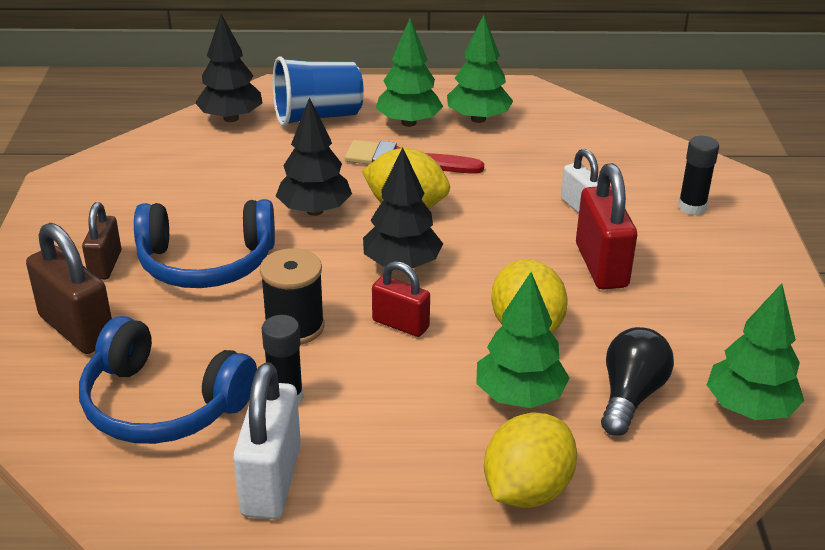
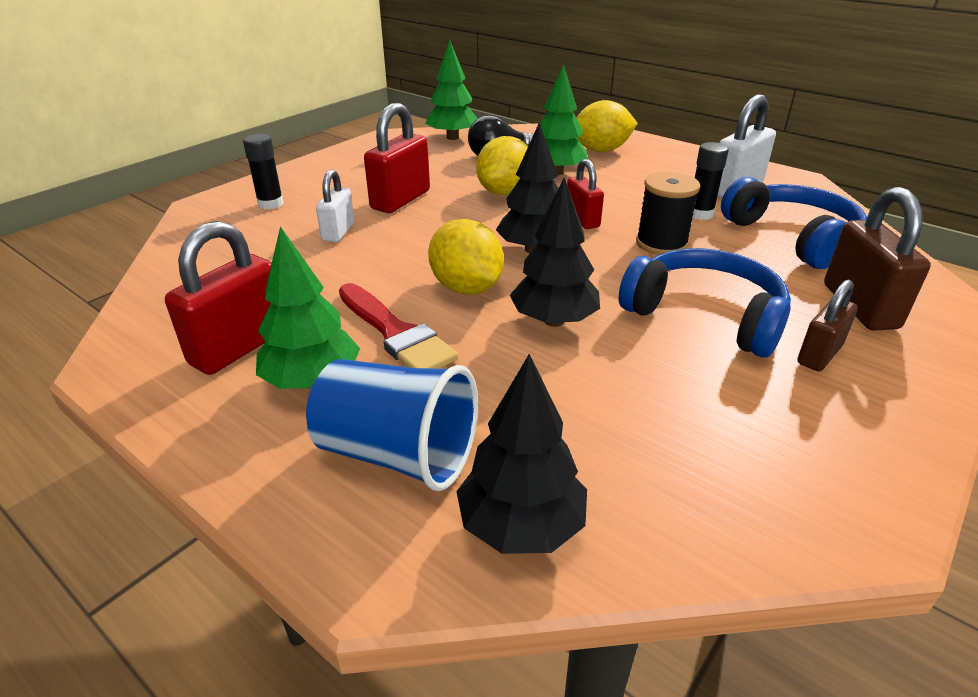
camera: 140 degrees left, 0 degrees up
green tree [447,15,513,123] -> red padlock [165,221,272,375]

